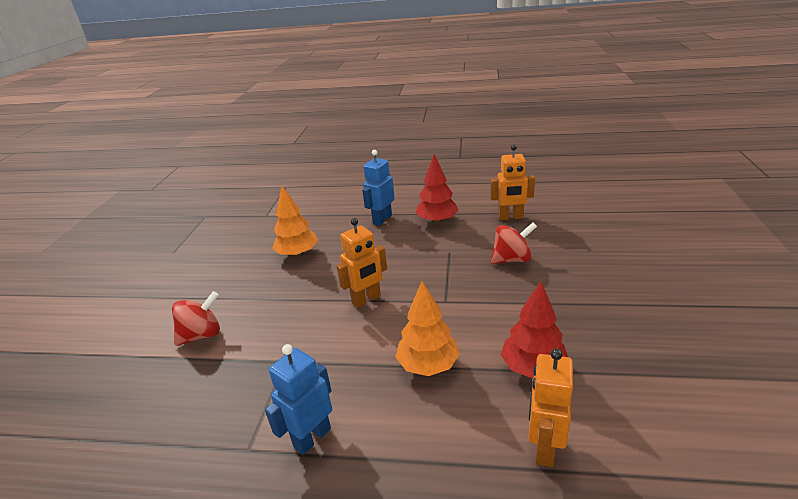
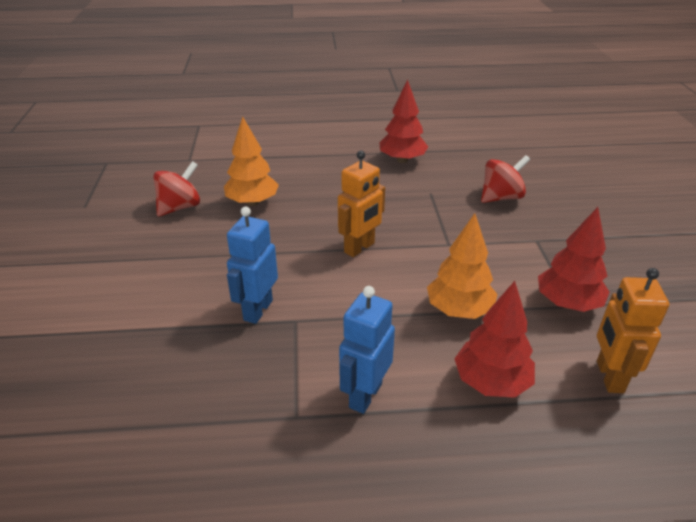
camera: 15 degrees left, 5 degrees up
red spinning top [172,291,220,346] -> red spinning top moved to [153,161,200,216]
blue robot [362,150,395,226] -> blue robot moved to [227,206,278,324]
orange robot [491,144,535,220] -> none
none -> red tree [454,281,535,398]

